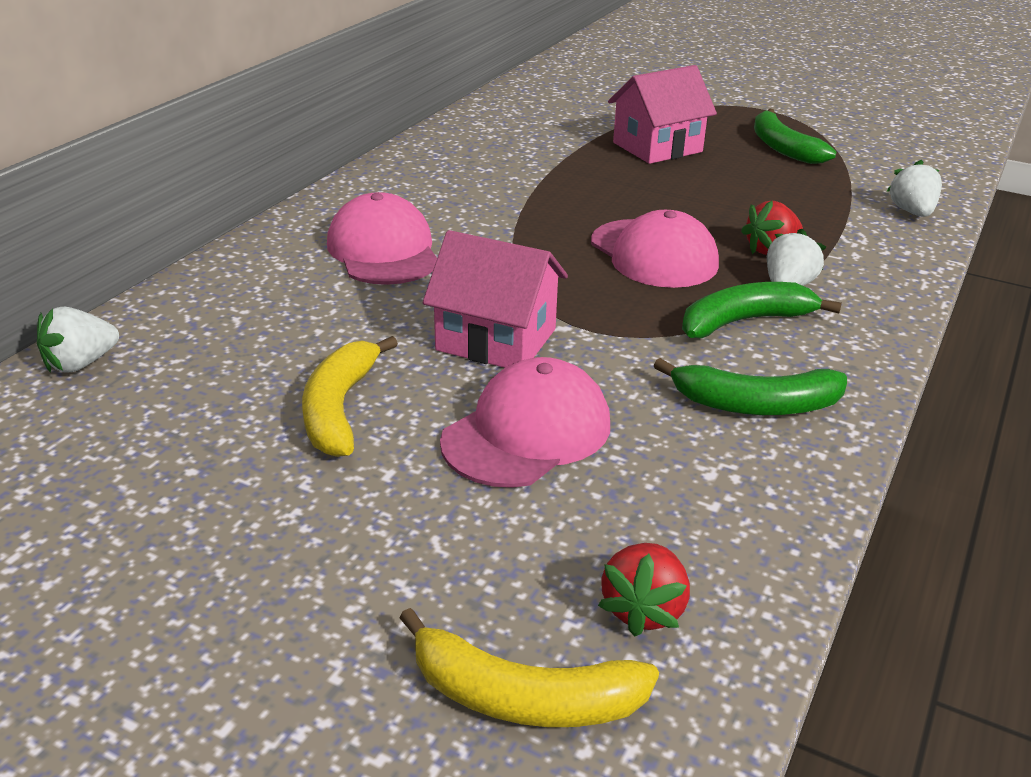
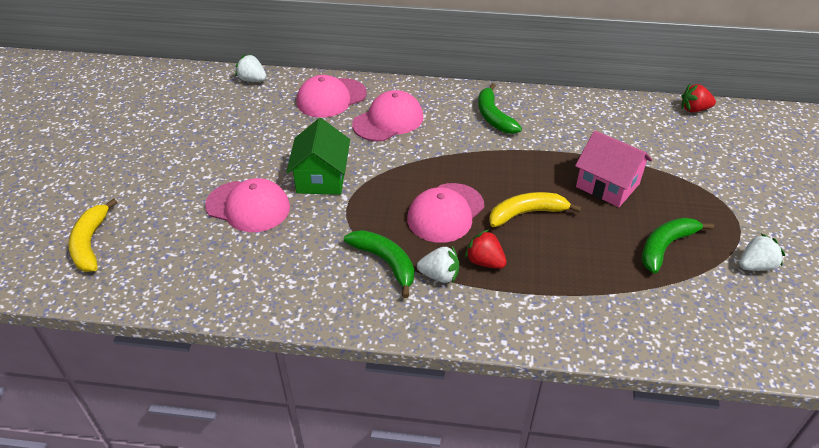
camera: 70 degrees right, 10 degrees up
yellow banana [302,336,398,457] -> yellow banana moved to [489,192,581,227]
pink house [423,230,568,368] -> green house [286,118,350,195]
red strawberry [598,543,690,637] -> red strawberry moved to [682,84,716,113]
green banana [654,358,847,415] -> green banana moved to [478,83,522,134]
white strawberry [887,160,942,217] -> white strawberry moved to [739,233,785,271]
none -> pink cap [297,75,367,117]

